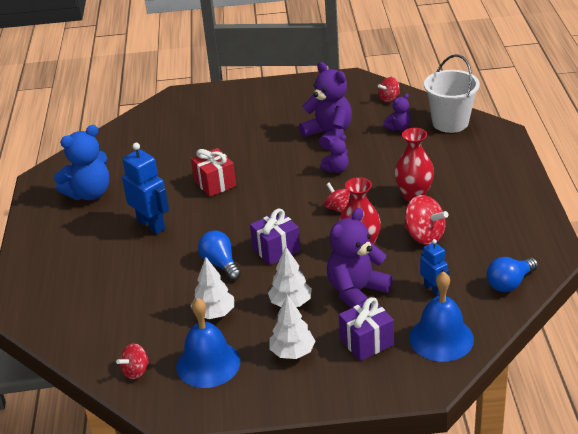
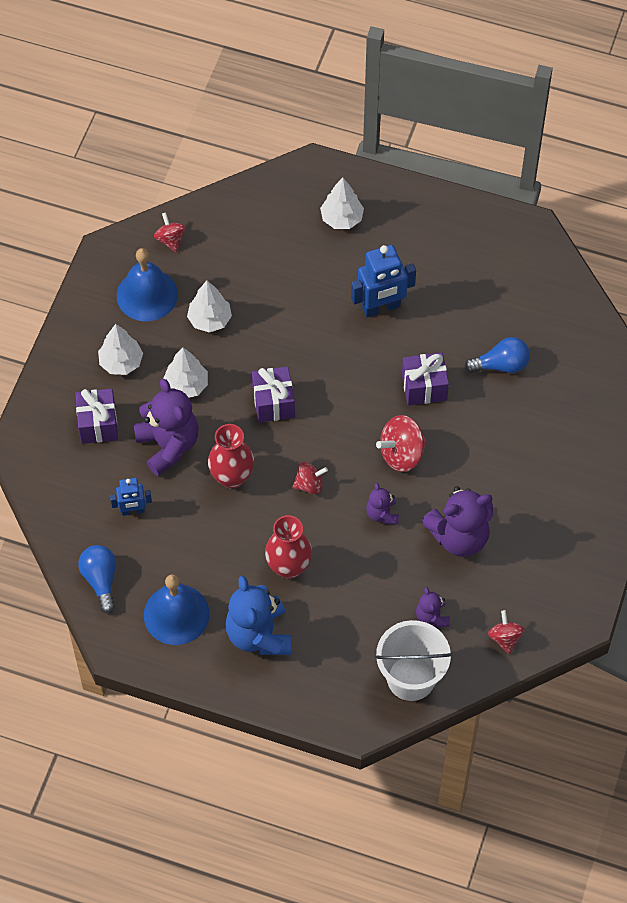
camera: 110 degrees right, 25 degrees up
blue teddy bear [54,125,109,200] -> blue teddy bear moved to [225,576,292,655]
red gift [191,148,236,197] -> purple gift [402,352,449,406]
blue light bulb [198,230,241,281] -> blue light bulb moved to [464,337,530,373]
red spinning top [404,195,448,245] -> red spinning top moved to [376,415,427,472]
blue bell [409,271,474,362] -> blue bell moved to [144,574,210,645]
none -> white tree [320,177,364,229]

